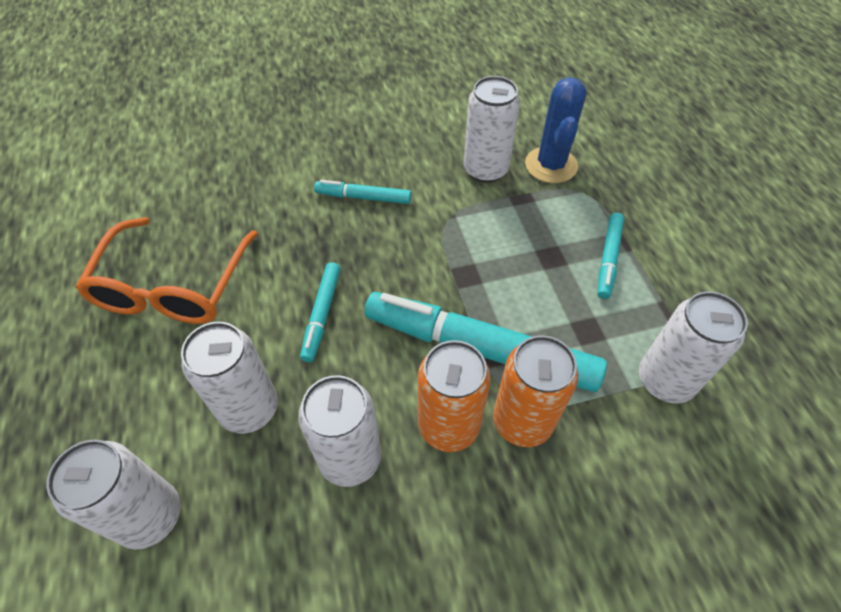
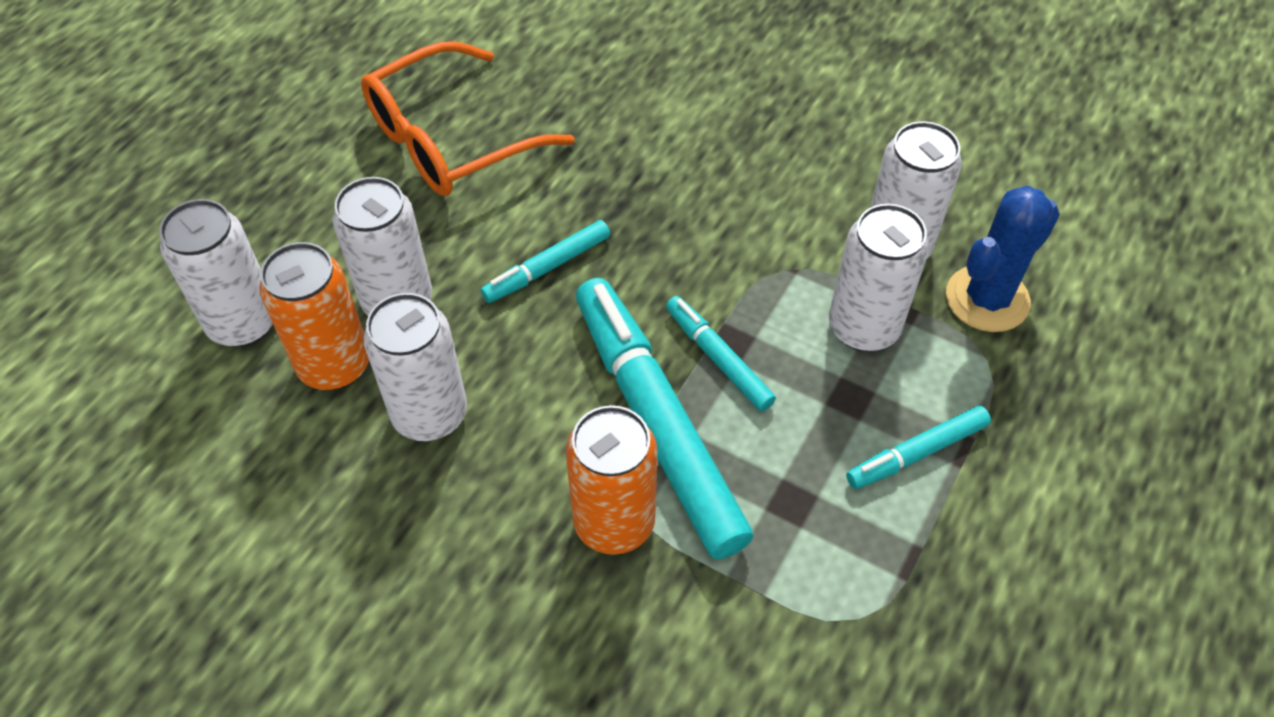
camera: 45 degrees right, 0 degrees up
turquoise marker [314,180,411,204] -> turquoise marker moved to [666,296,776,411]
orange can [418,340,491,452] -> orange can moved to [259,242,369,390]
white can [639,292,748,403] -> white can moved to [829,204,929,352]

